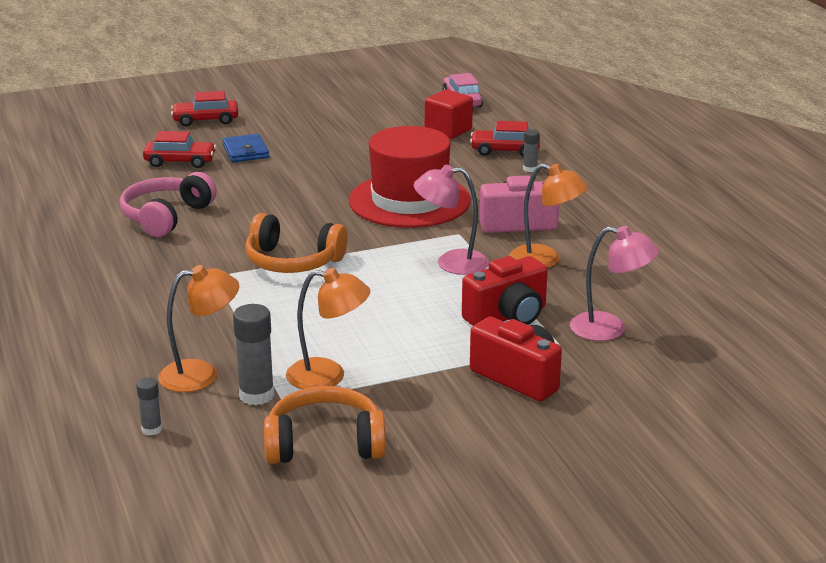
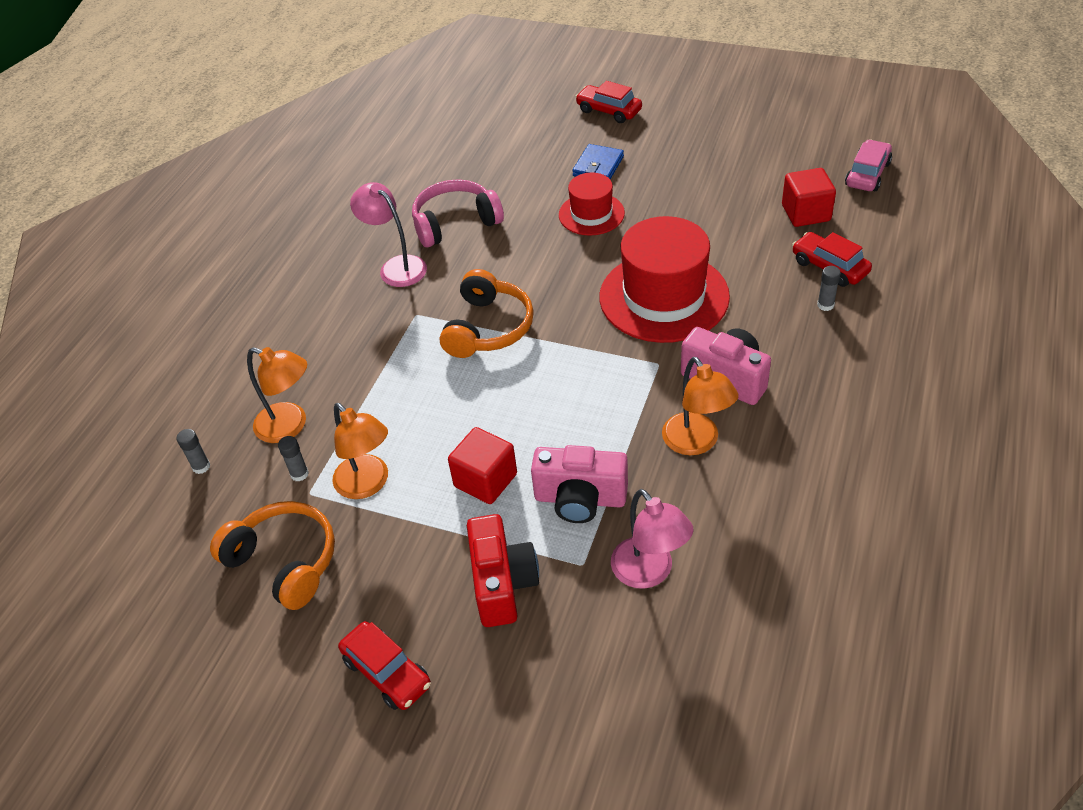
camera: 45 degrees right, 20 degrees up
red car [143,131,216,168] -> red car moved to [338,621,431,710]
grey glue stick [233,304,274,405] -> grey glue stick [278,436,309,482], size x0.56
orange headphones [245,213,348,273] -> orange headphones turned 135 degrees counterclockwise [440,269,534,358]
pink lamp [414,165,489,275] -> pink lamp moved to [350,182,427,287]
red camera [462,256,548,326] -> pink camera [531,445,628,523]
none -> red cube [448,427,517,504]
none -> red hat [559,173,625,235]

